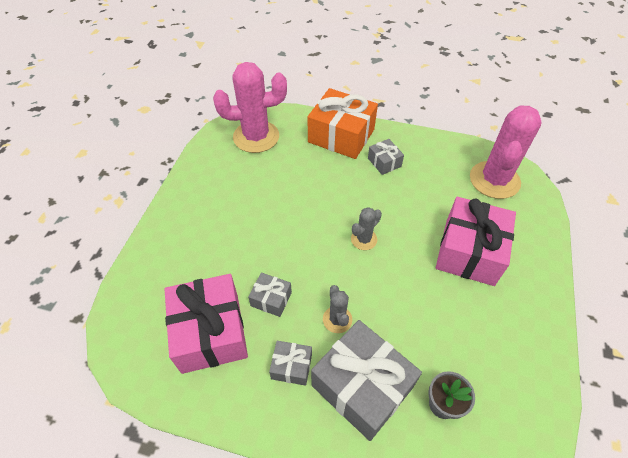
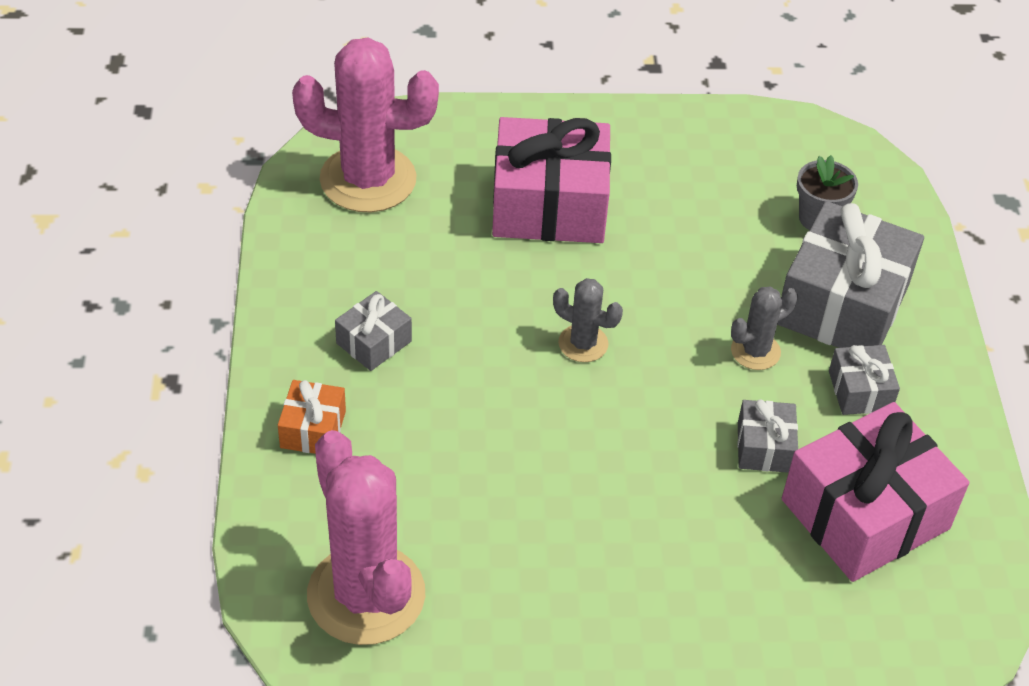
camera: 110 degrees left, 5 degrees down
orange gift [307,88,378,159] -> orange gift [278,380,346,454], size x0.48

